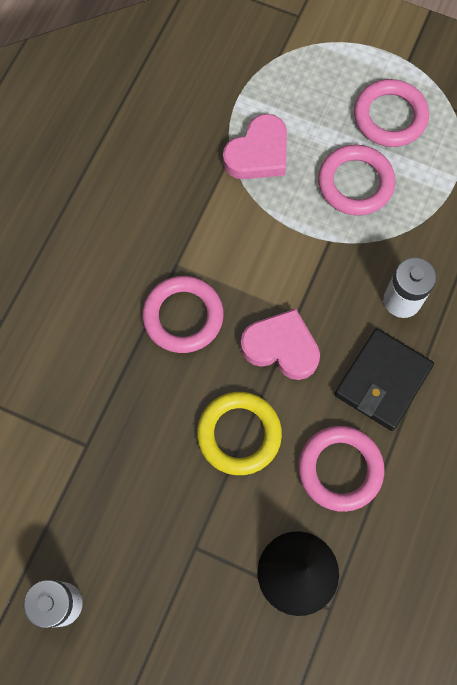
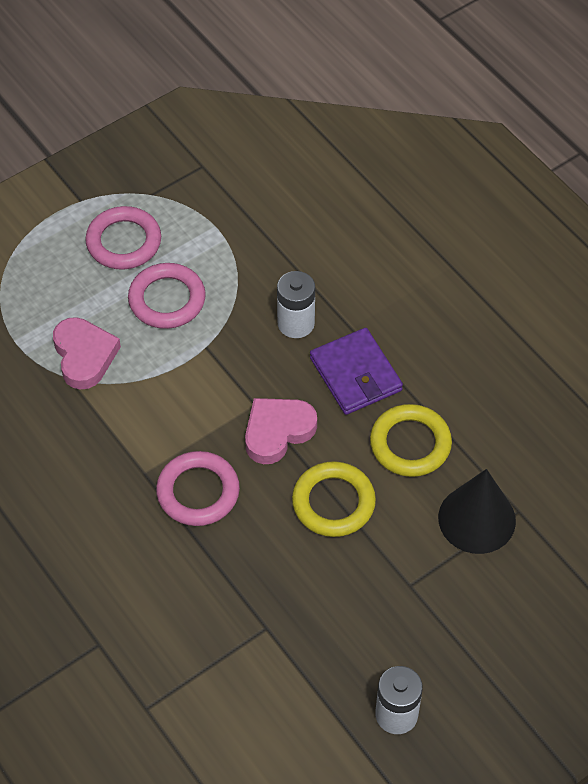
camera: 60 degrees left, 15 degrees down
pink ring [299,426,385,512] -> yellow ring [370,404,452,477]
black wallet [334,328,434,431] -> purple wallet [310,328,403,415]

